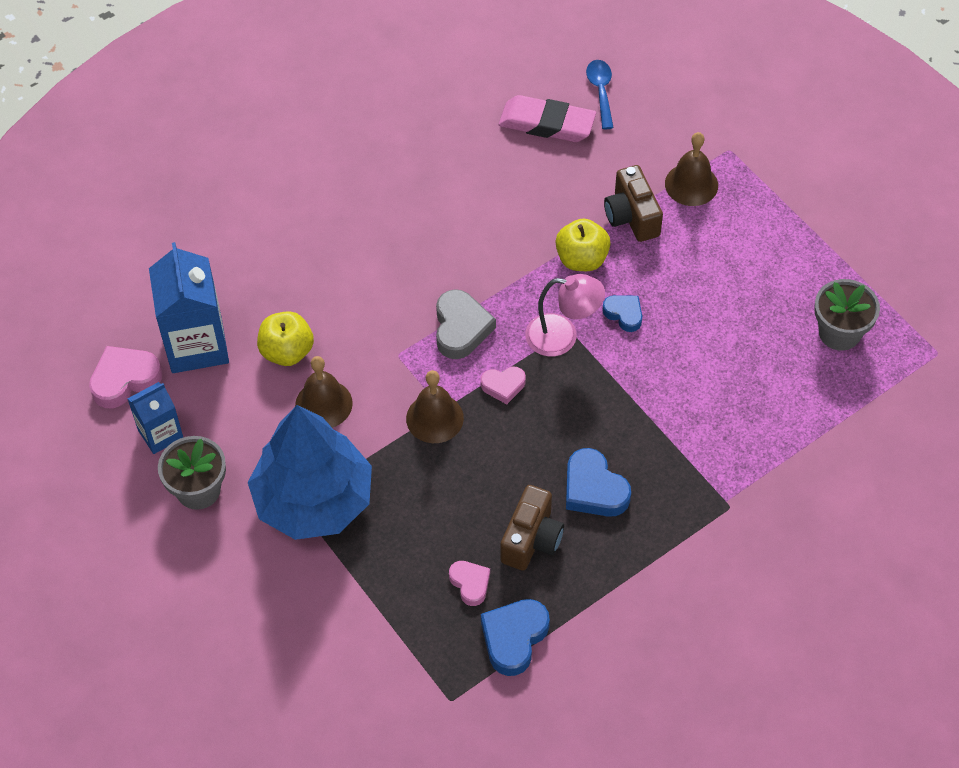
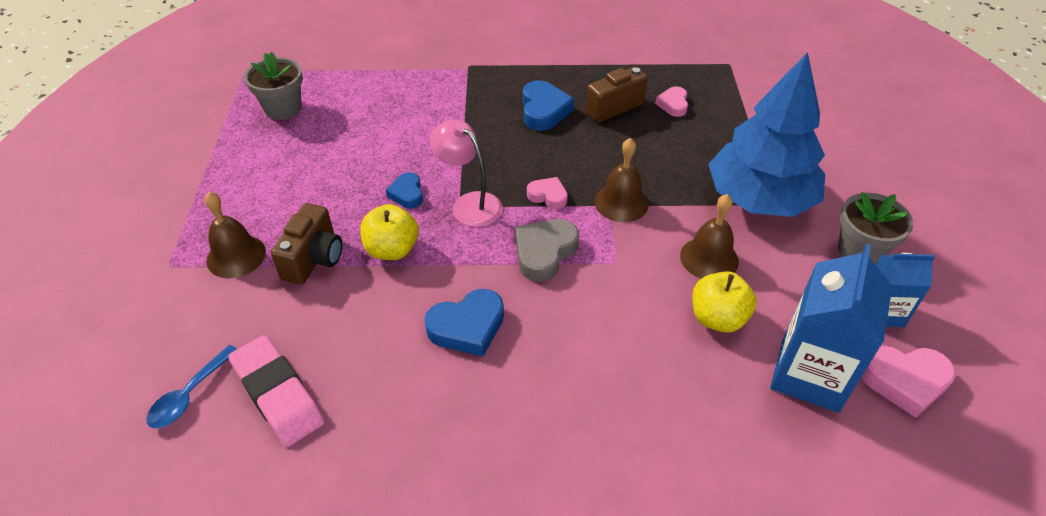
camera: 145 degrees left, 10 degrees down
blue heart [481,599,550,676] -> blue heart moved to [425,289,504,356]

